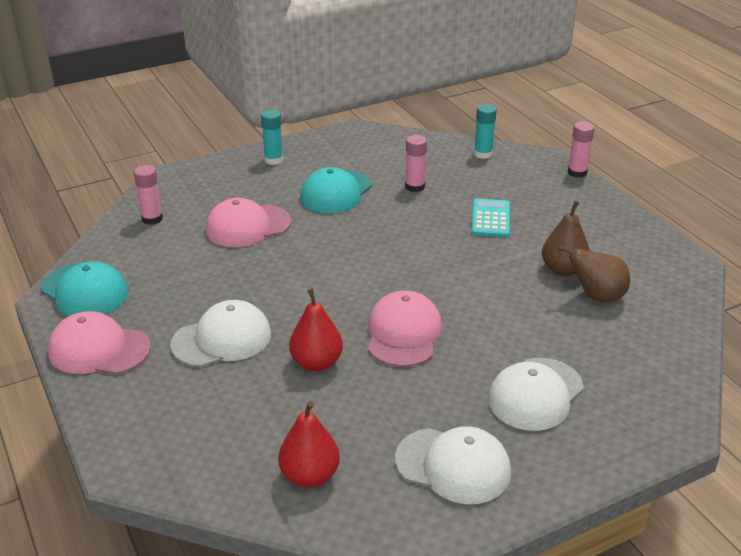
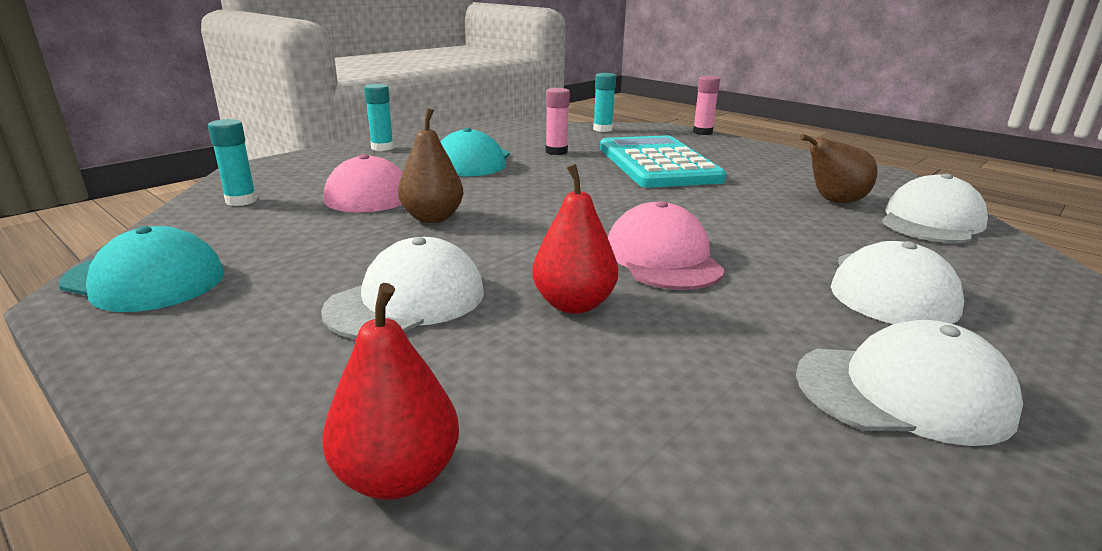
camera: 20 degrees left, 10 degrees down
pink cap [48,311,151,374] -> none
pink glue stick [134,165,163,225] -> turquoise glue stick [208,119,257,206]
red pear [278,401,340,488] -> red pear moved to [322,283,459,500]
turquoise calculator [471,199,510,237] -> turquoise calculator [600,135,726,188], size x2.00
brown pear [542,201,590,276] -> brown pear moved to [398,108,464,223]
none -> white cap [882,173,988,243]

